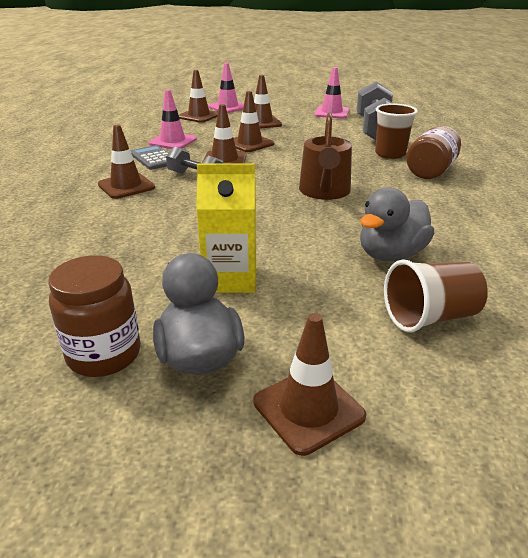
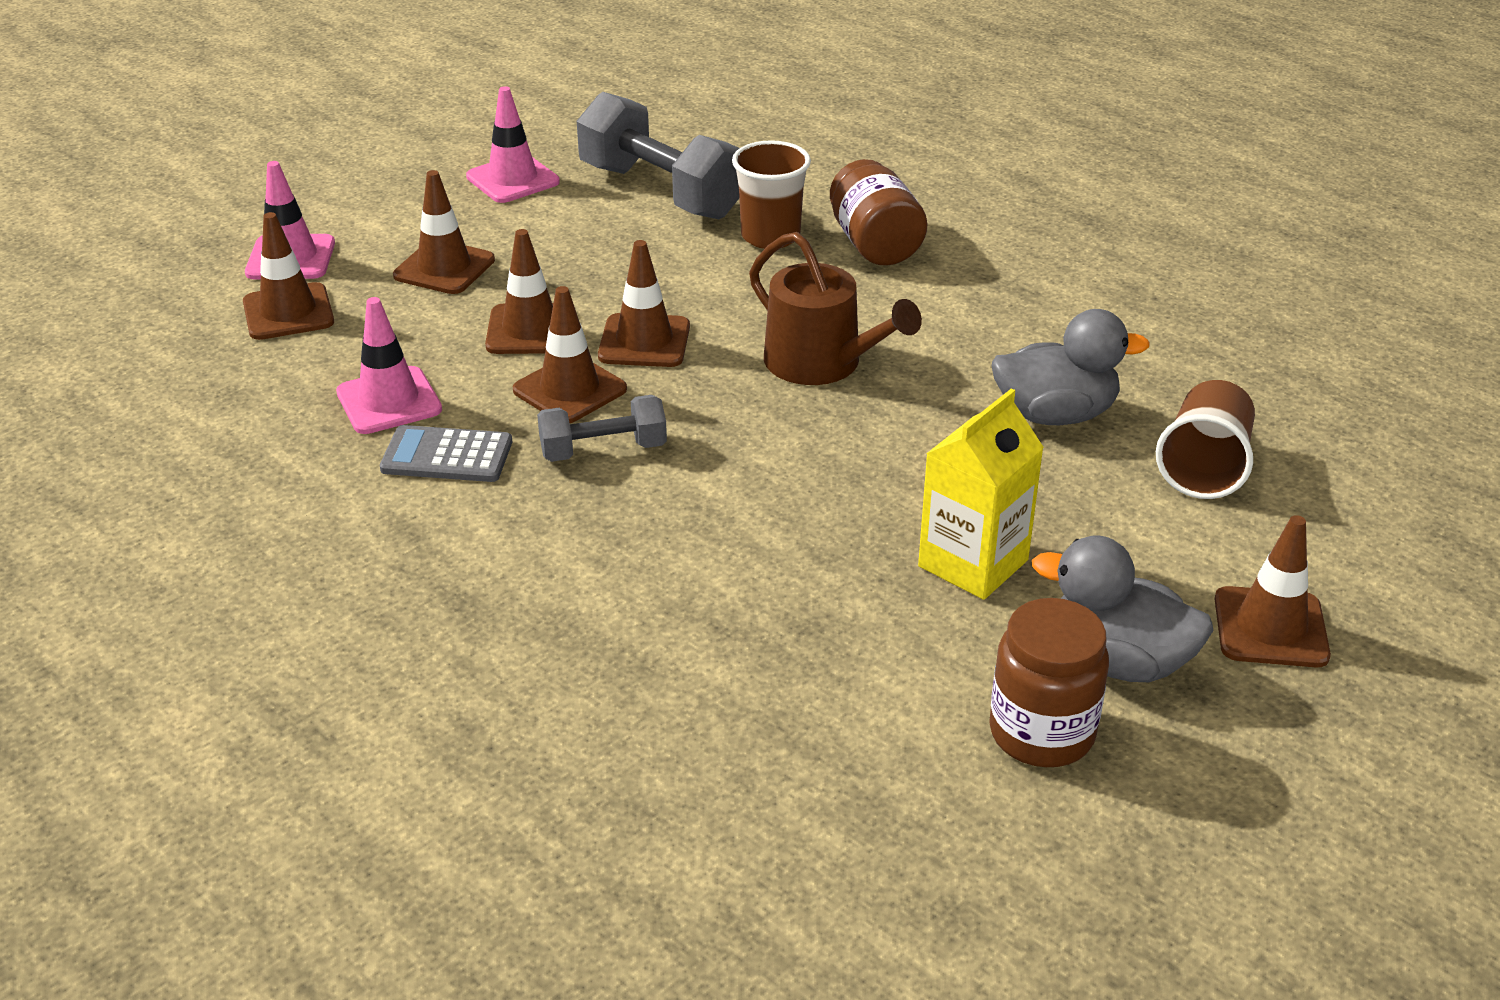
camera: 50 degrees left, 5 degrees up
brown traffic cone [98,125,155,199] -> brown traffic cone moved to [598,240,690,367]
grey duck [360,187,434,261] -> grey duck turned 90 degrees counterclockwise [992,309,1150,425]

